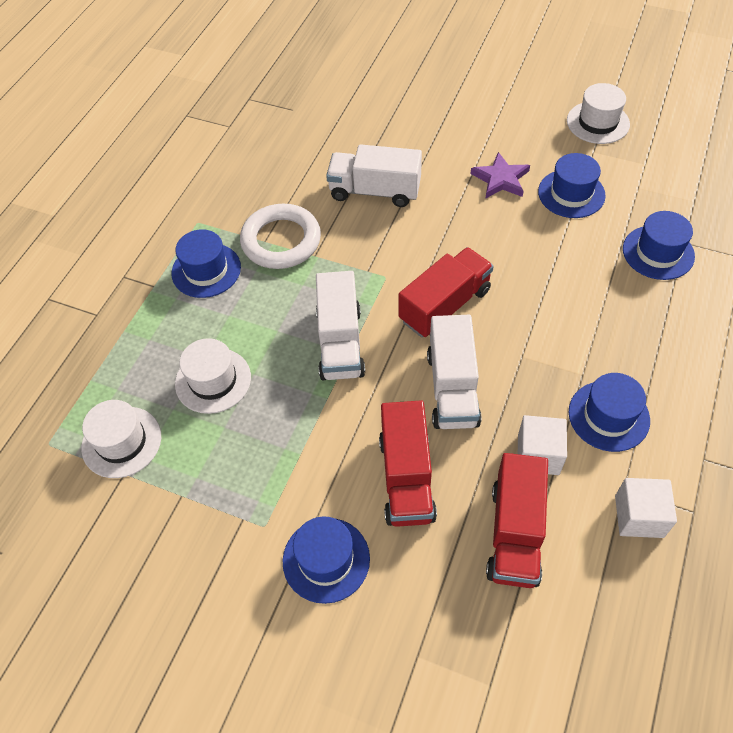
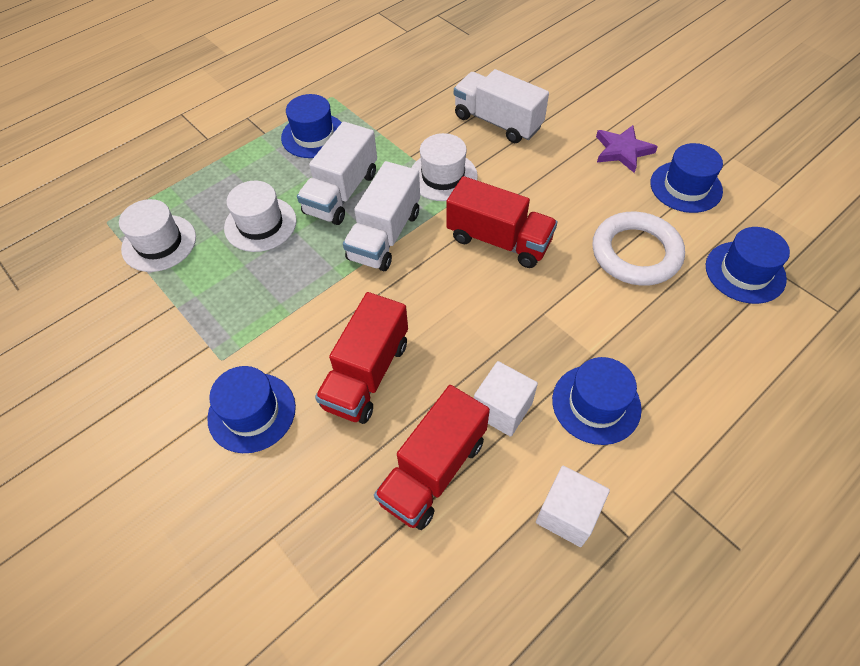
camera: 25 degrees right, 0 degrees up
white ring [240,204,321,269] -> white ring moved to [592,212,685,286]
red truck [399,247,494,337] -> red truck turned 45 degrees clockwise [446,176,557,268]
white truck [427,315,481,429] -> white truck moved to [297,121,377,225]
white hat [567,83,630,144] -> white hat moved to [411,133,478,201]

